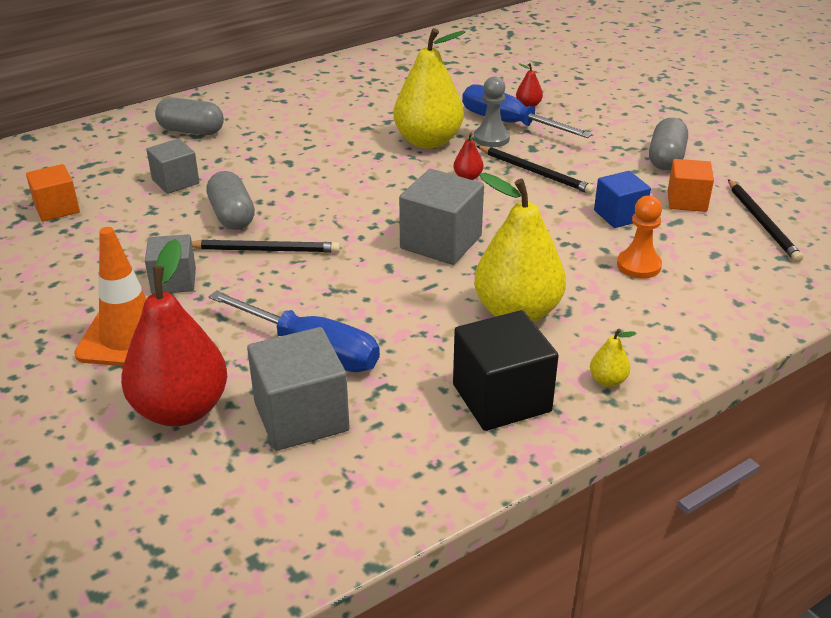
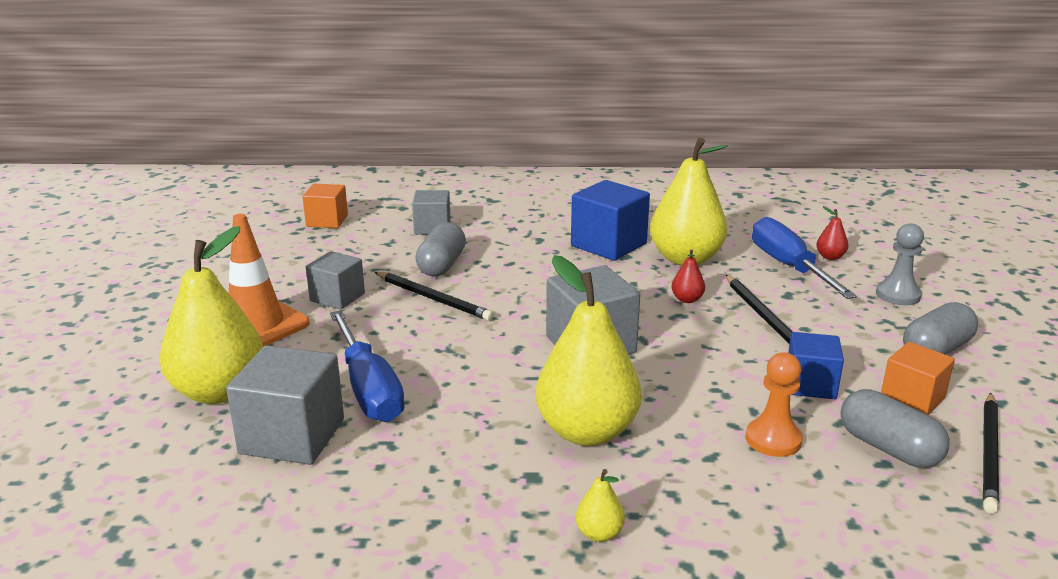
camera: 35 degrees right, 10 degrees down
red pear [121,239,227,426] -> yellow pear [159,226,263,404]
grey capsule [155,98,224,135] -> grey capsule moved to [840,389,950,468]
black cube [453,310,559,431] -> none
grey pawn [474,76,510,147] -> grey pawn moved to [876,223,924,305]
none -> blue cube [571,180,650,261]

